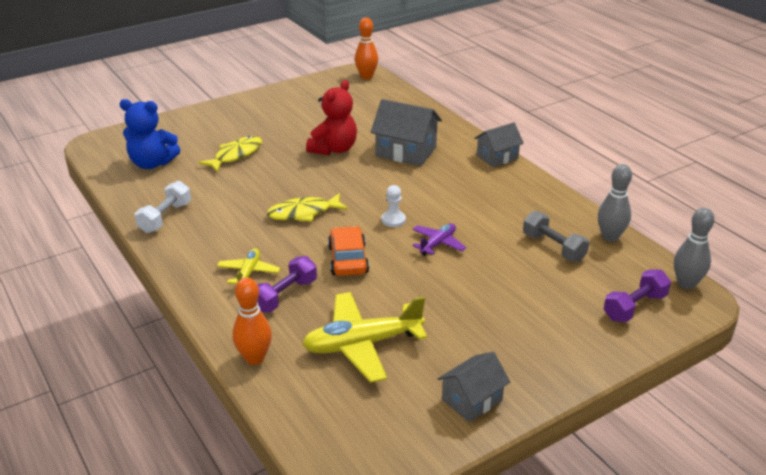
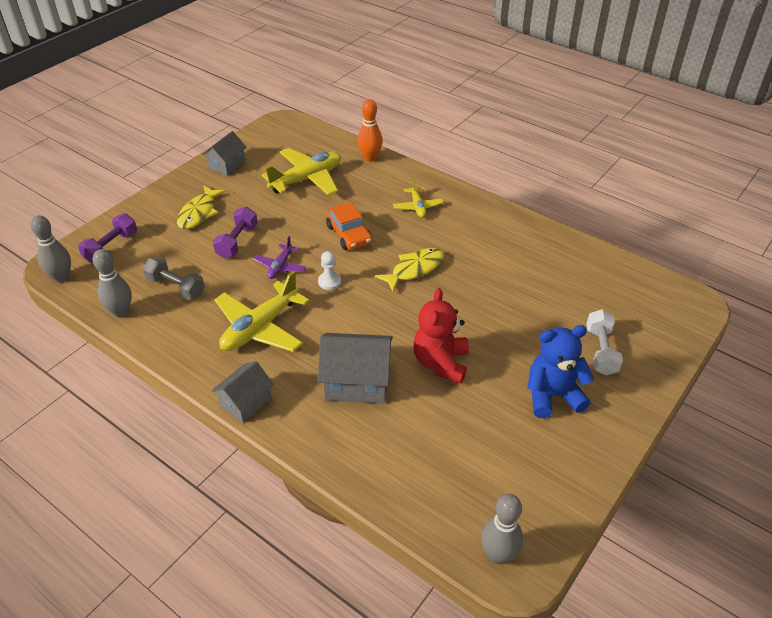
camera: 160 degrees right, 10 degrees up
blue teddy bear [119,99,180,169] -> blue teddy bear moved to [527,325,594,418]
white dumbbell [135,181,191,233] -> white dumbbell moved to [586,309,623,375]
yellow fish [198,136,262,172] -> yellow fish moved to [177,185,226,229]
purple dumbbell [257,256,317,313] -> purple dumbbell moved to [213,207,258,258]
orange bowling pin [355,17,378,79] -> grey bowling pin [481,494,523,564]
none -> yellow plane [214,271,309,352]

